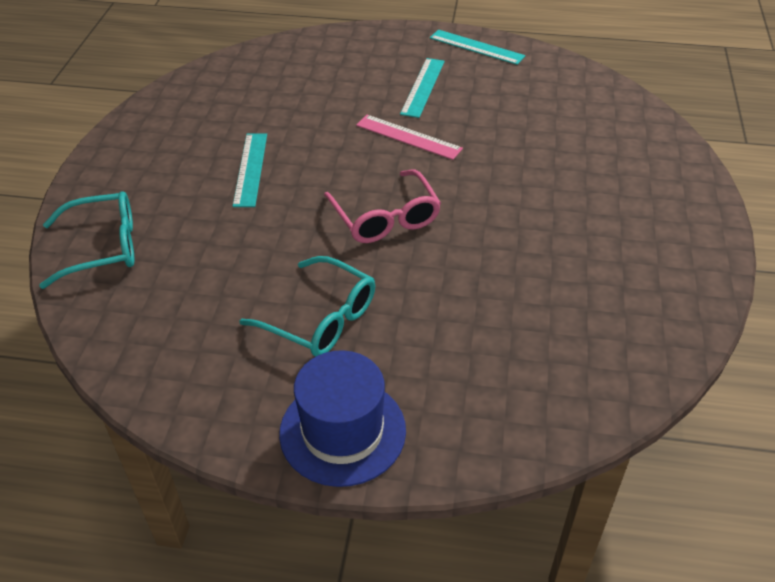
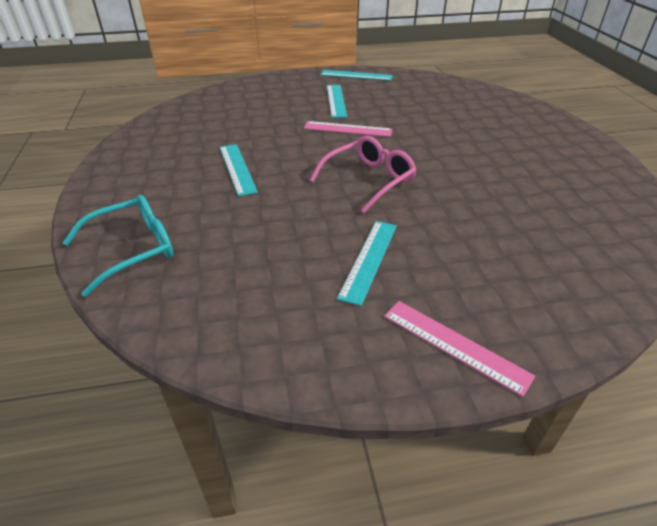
camera: 20 degrees left, 5 degrees down
turquoise glasses [240,256,375,357] -> turquoise ruler [337,221,397,306]
blue hat [279,350,406,487] -> pink ruler [384,301,535,397]
pink glasses [324,170,441,243] -> pink glasses turned 90 degrees counterclockwise [310,136,416,213]

